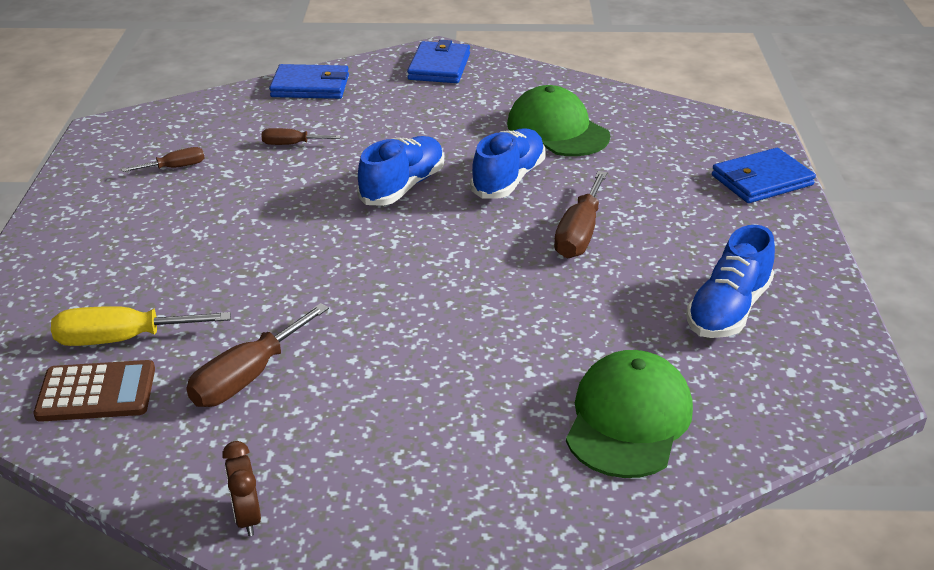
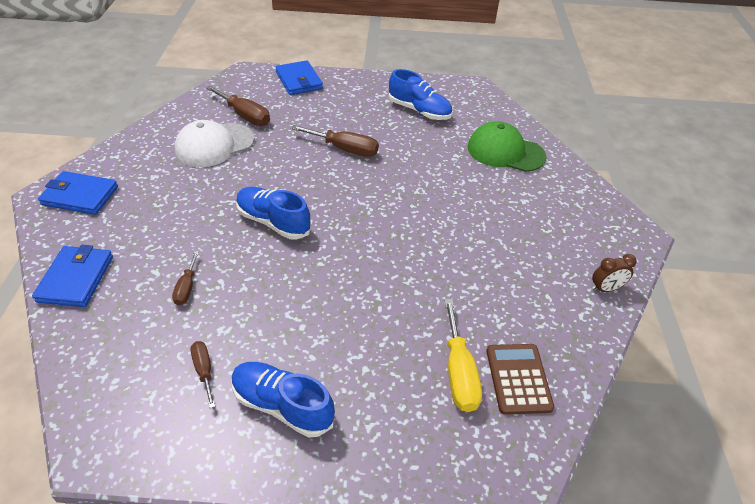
camera: 90 degrees left, 10 degrees up
brown screwdriver [187,303,329,407] -> brown screwdriver moved to [206,86,270,126]
blue shoe [470,128,546,199] -> blue shoe moved to [232,362,335,438]
green cap [507,85,610,156] -> white cap [175,120,254,167]

